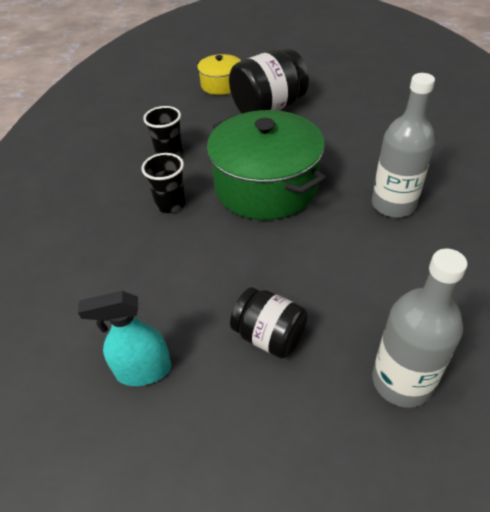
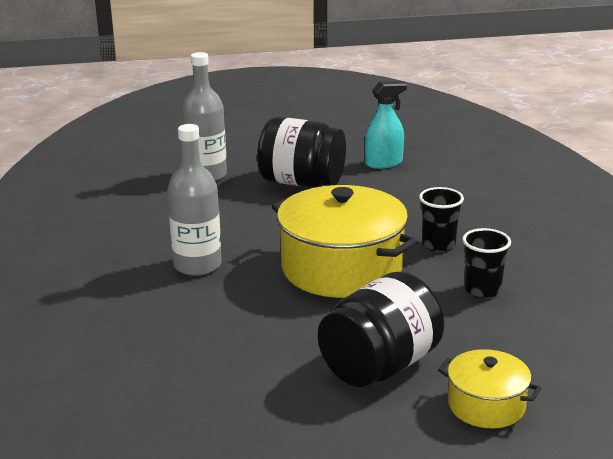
camera: 165 degrees right, 20 degrees down
green pot [207,110,326,220] -> yellow pot [272,185,418,298]
black jar [230,287,308,359] -> black jar [257,117,346,188], size x1.61

